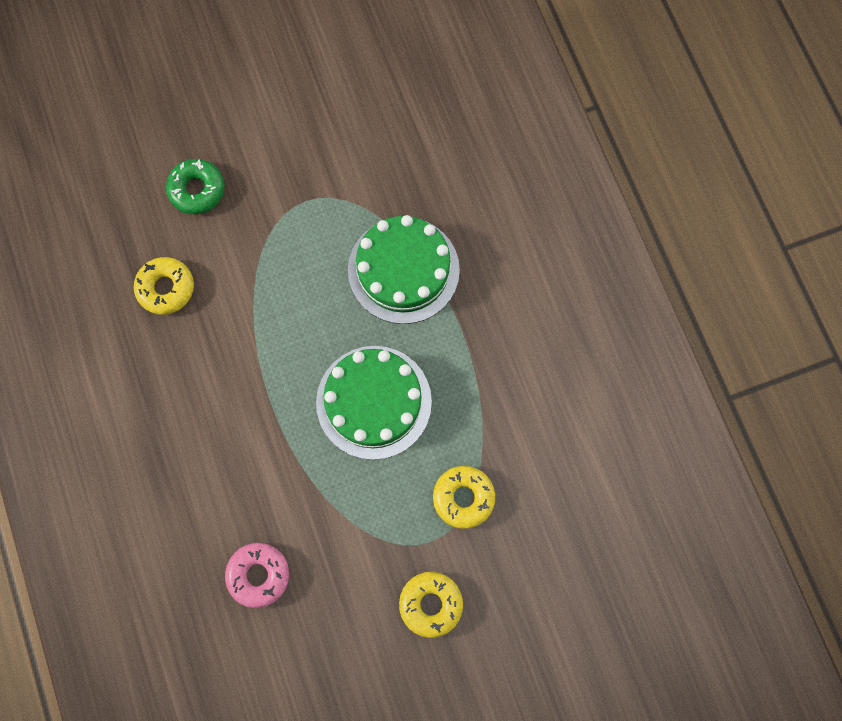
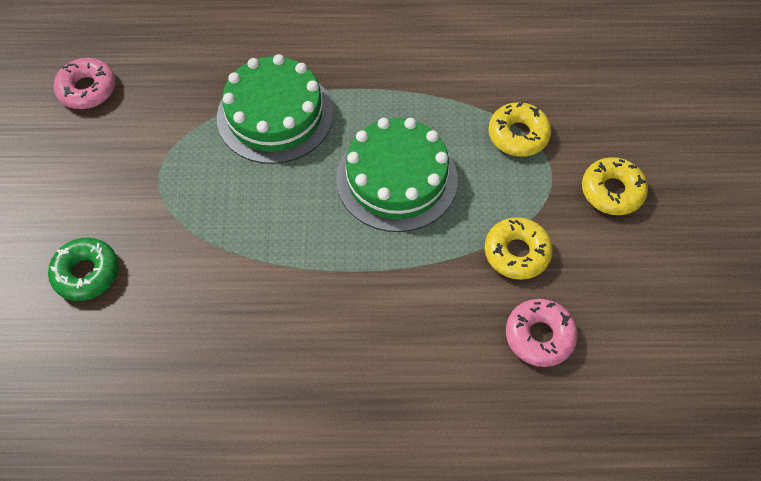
camera: 70 degrees left, 15 degrees down
yellow donut [134,257,194,315] -> yellow donut moved to [485,217,553,280]
none -> pink donut [53,58,116,109]

